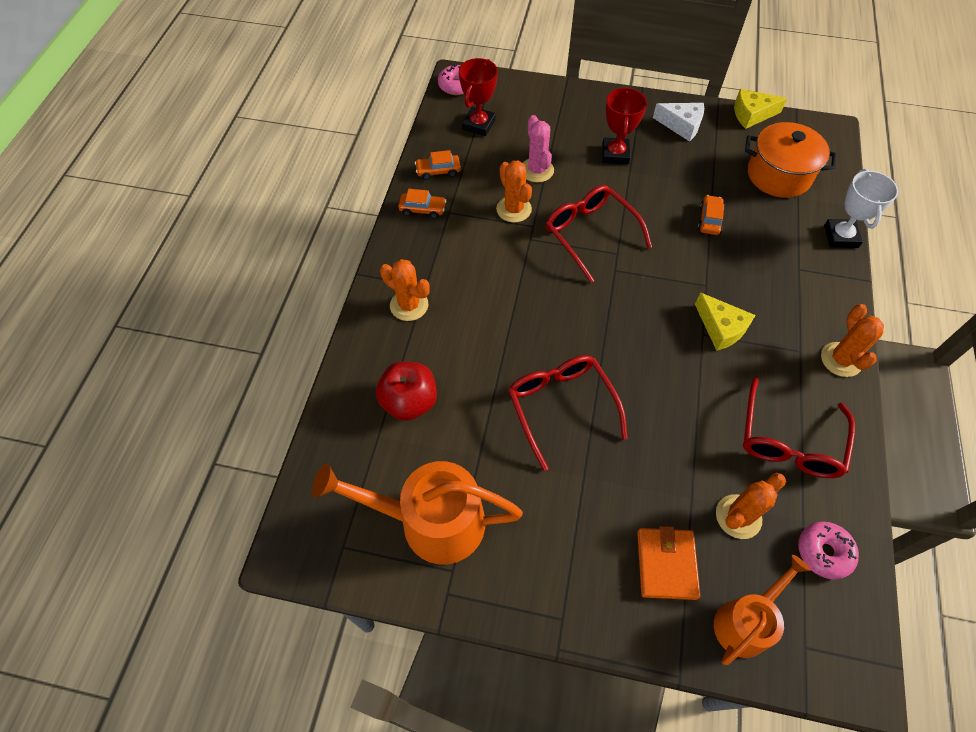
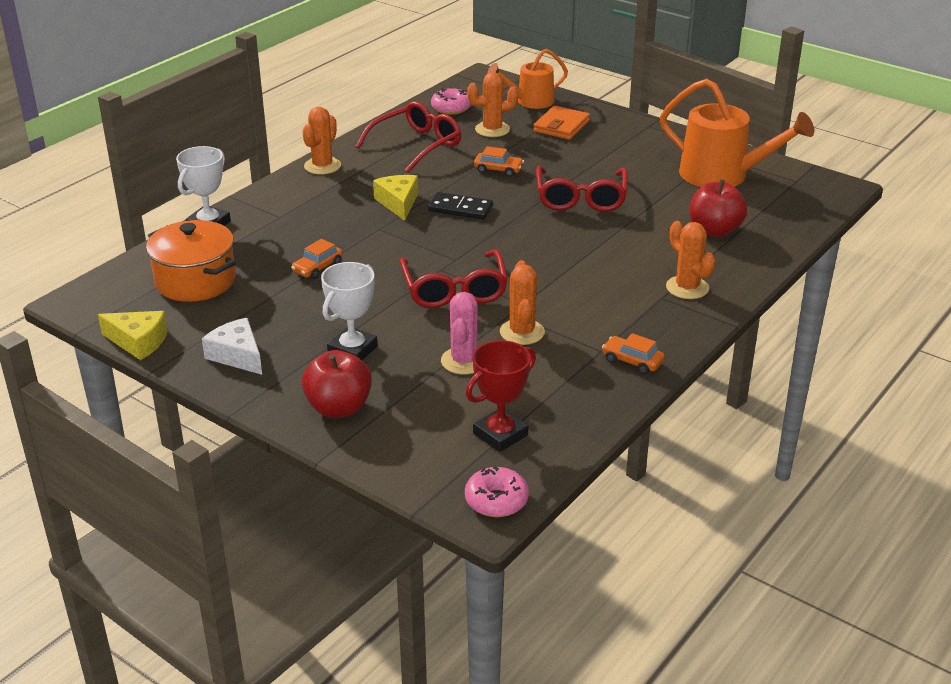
camera: 155 degrees left, 25 degrees down
orange car [415,150,461,180] -> orange car moved to [474,146,524,177]
red trophy [602,87,647,164] -> white trophy [321,262,378,360]
none -> red apple [302,350,372,418]
none -> black domino [428,192,493,220]

